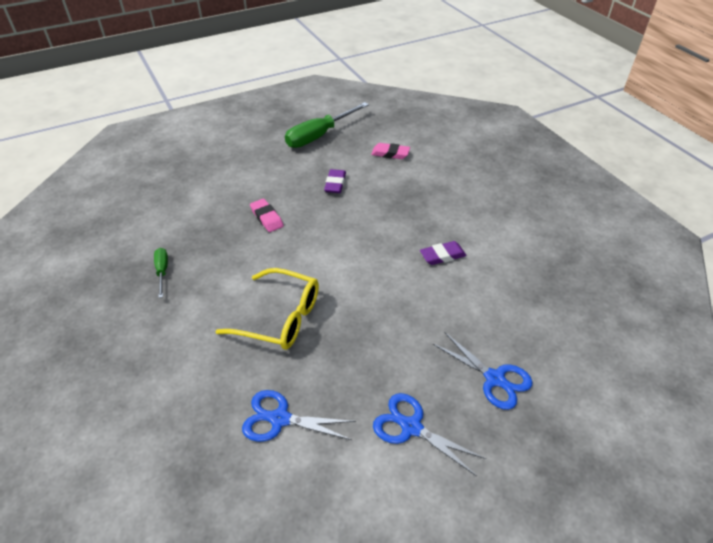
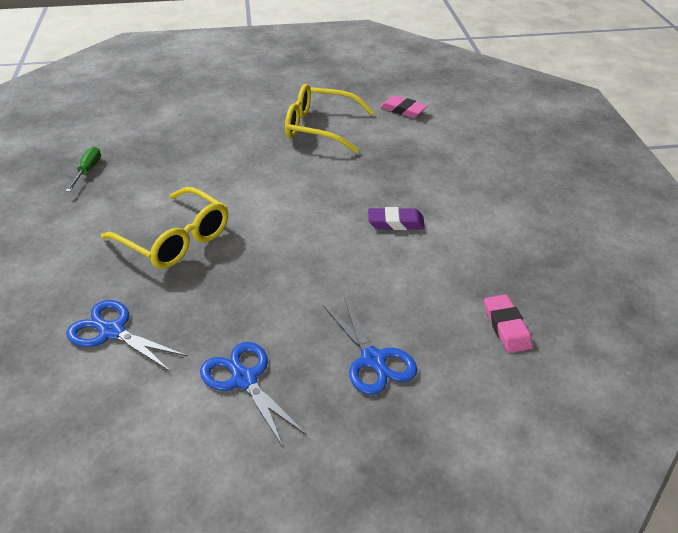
camera: 20 degrees right, 5 degrees down
pink eraser [250,199,284,232] -> pink eraser moved to [484,295,532,353]
green screwdriver [285,102,369,148] -> none
purple eraser [324,169,346,193] -> yellow glasses [285,84,375,153]

